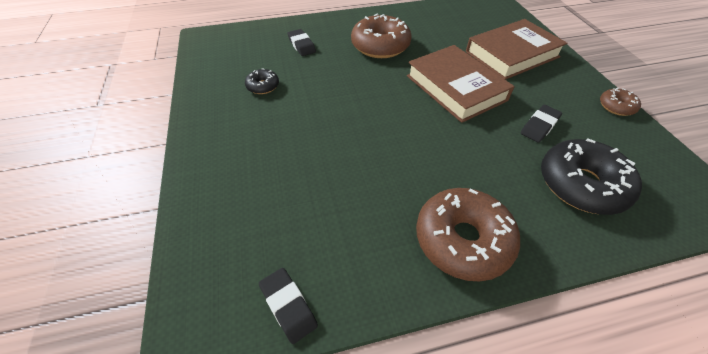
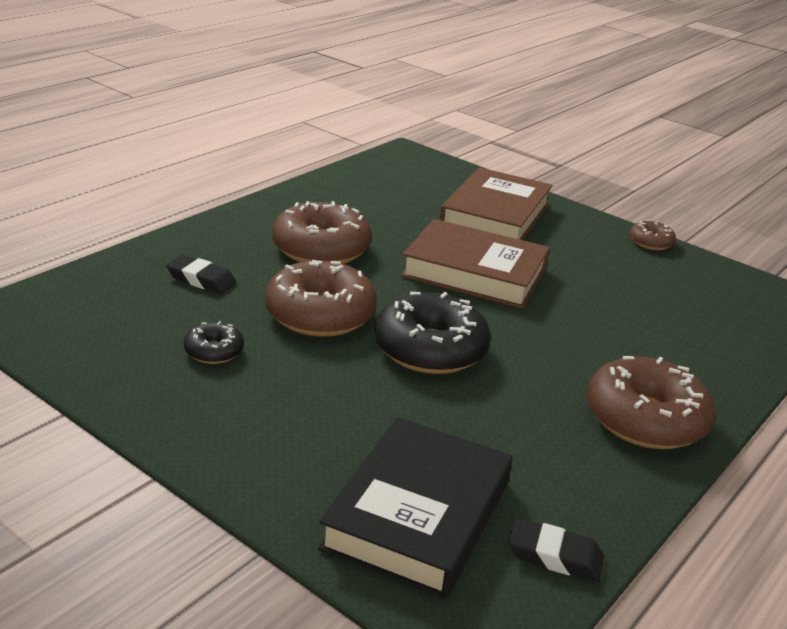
camera: 40 degrees left, 20 degrees down
black eraser [521,105,562,143] -> none
black donut [541,138,642,215] -> black donut moved to [374,292,491,374]
none -> brown donut [265,260,377,337]
none -> black book [318,417,513,599]

